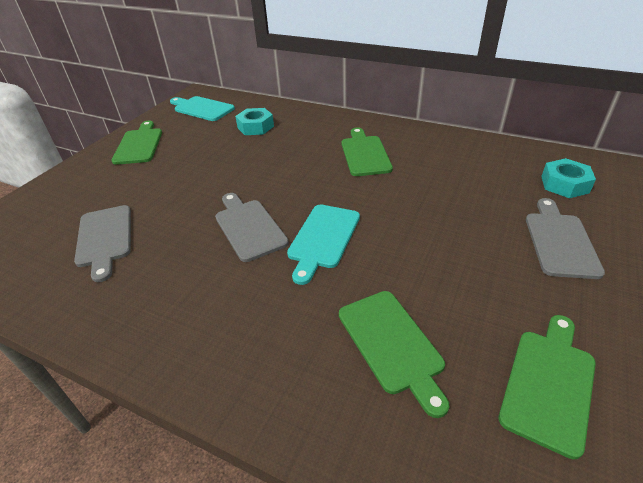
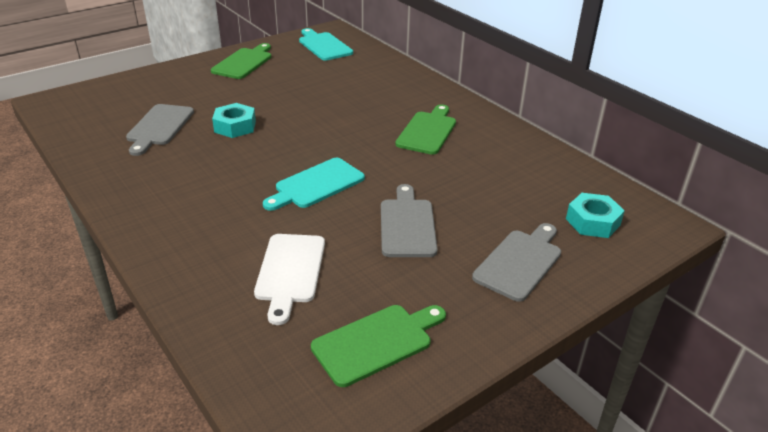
camera: 25 degrees right, 5 degrees down
grey cutting board [215,193,289,262] -> grey cutting board moved to [381,184,437,257]
turquoise nut [235,108,274,135] -> turquoise nut moved to [212,103,256,138]
green cutting board [339,291,449,418] -> white cutting board [254,234,325,325]

